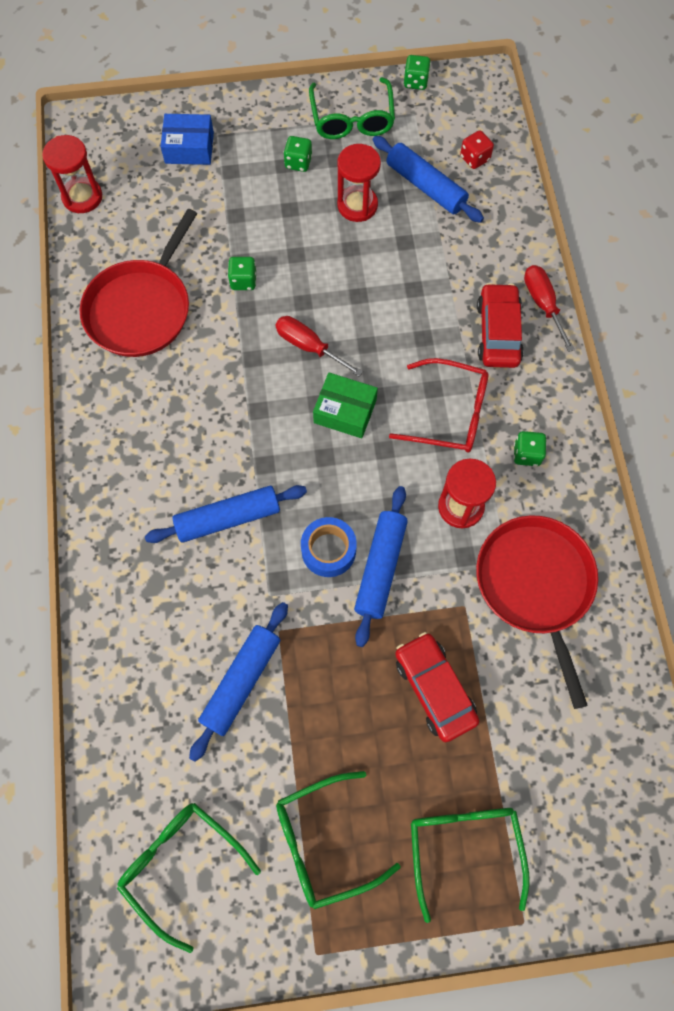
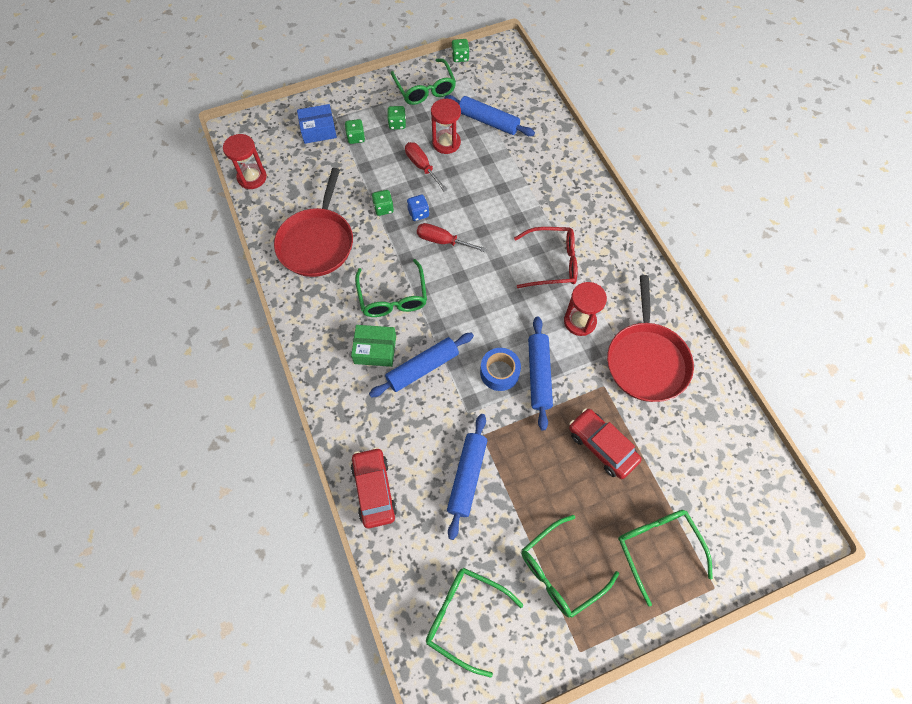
camera: 15 degrees left, 5 degrees down
green box [313,373,378,438] -> green box moved to [351,325,396,367]
red dice [460,130,494,169] -> none
red pan [476,515,598,709] -> red pan turned 150 degrees counterclockwise [607,275,694,402]
red car [477,283,524,368] -> red car moved to [351,447,397,528]
green dice [514,431,547,466] -> green dice moved to [345,119,365,144]
red screwdriver [524,265,575,352] -> red screwdriver moved to [405,142,447,191]
none -> green glasses [355,259,427,317]
none -> blue dice [407,195,429,221]

